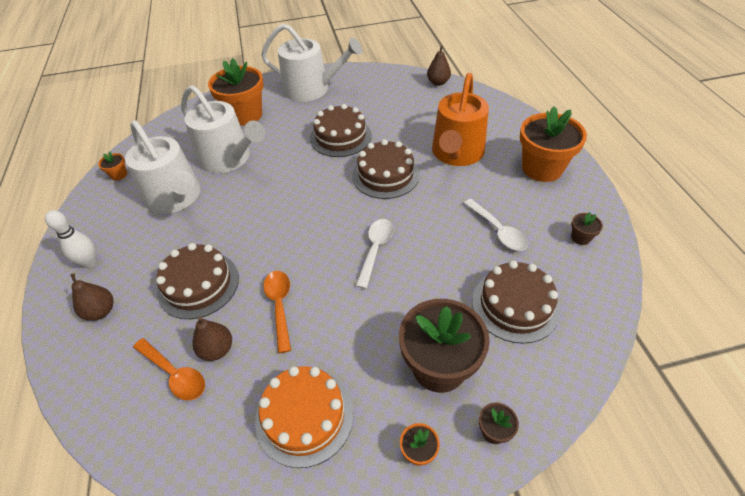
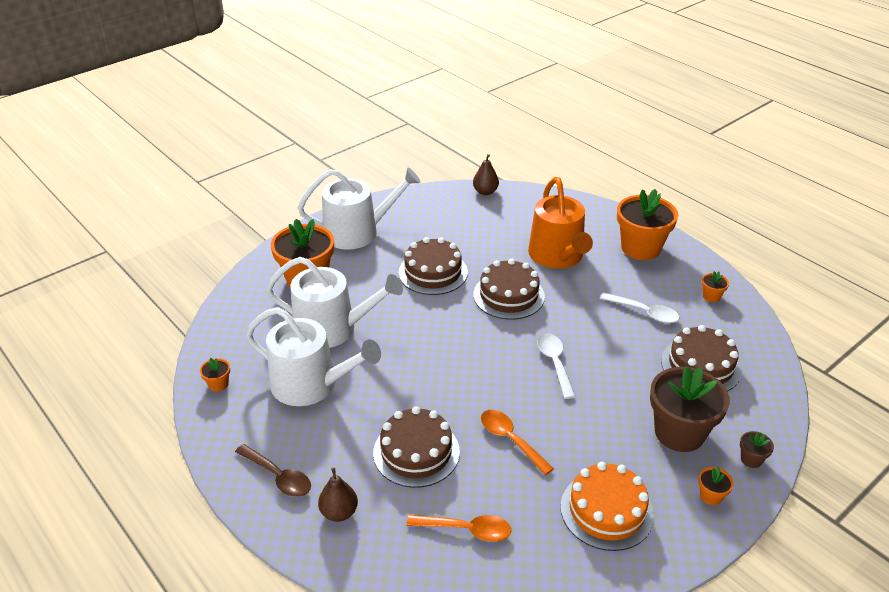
camera: 30 degrees left, 10 degrees down
white bowling pin [45,210,97,268] -> brown spoon [235,444,311,497]
brown pear [192,316,232,361] -> none
brown flower pot [571,212,603,245] -> orange flower pot [702,271,729,302]

